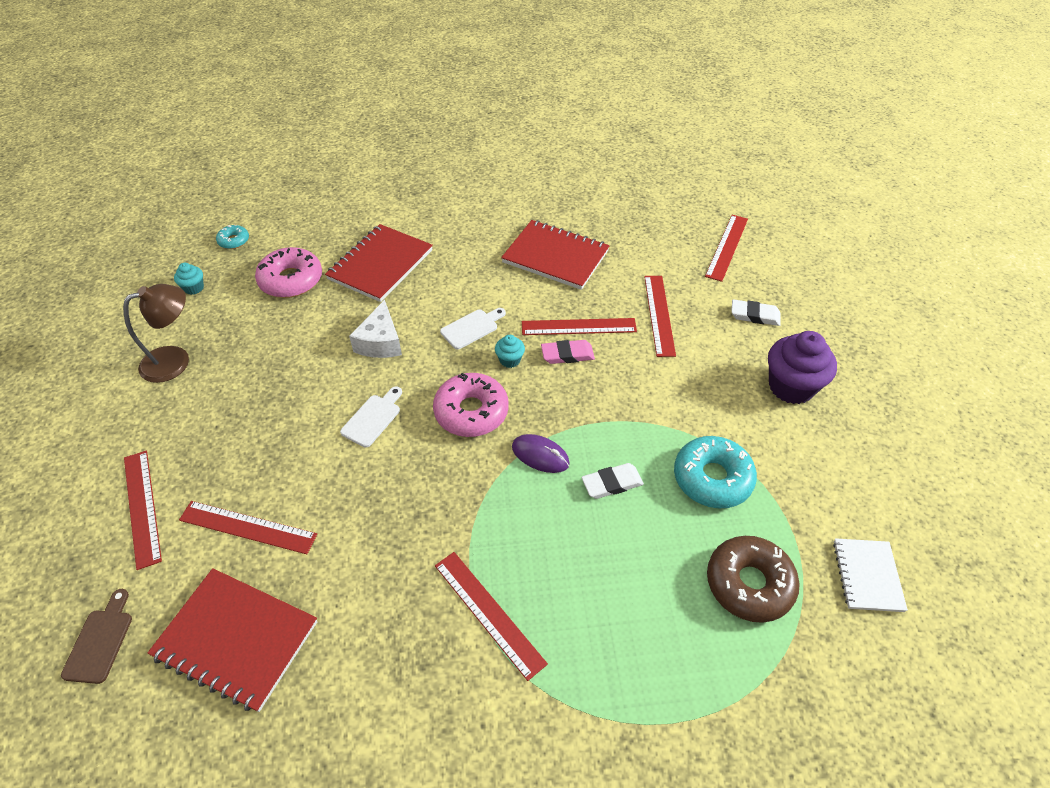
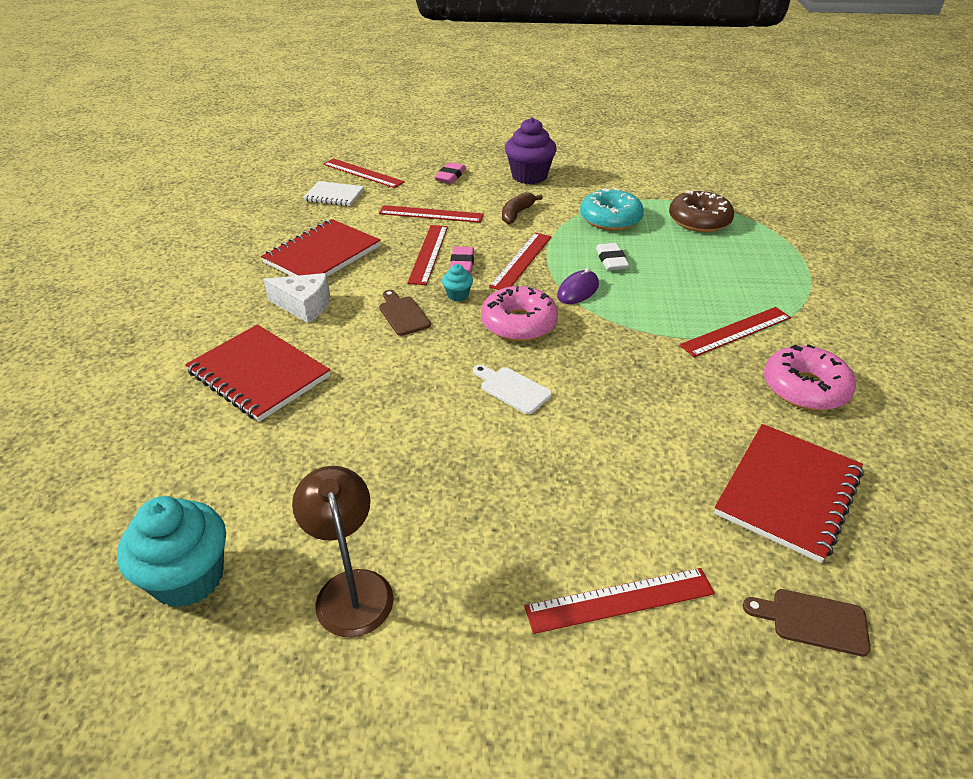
camera: 80 degrees left, 10 degrees down
turquoise cupcake [174,263,204,295] -> turquoise cupcake [117,496,226,608], size x2.11
red ruler [179,501,317,554] -> red ruler moved to [489,233,551,290]
turquoise donut [216,224,249,249] -> none
pink donut [255,247,322,298] -> pink donut moved to [764,344,856,411]
white cheese [349,300,402,358] -> white cheese moved to [263,273,330,323]
white cutting board [440,308,506,349] -> brown cutting board [379,290,431,336]
white eraser [731,299,781,326] -> pink eraser [434,162,466,184]
white notebook [833,538,908,612] -> white notebook moved to [303,181,364,206]
none -> brown banana [502,192,543,224]

